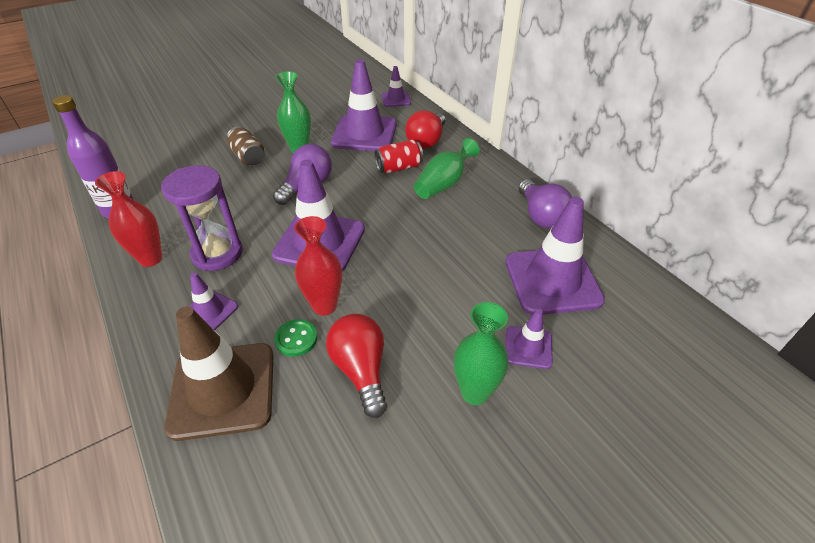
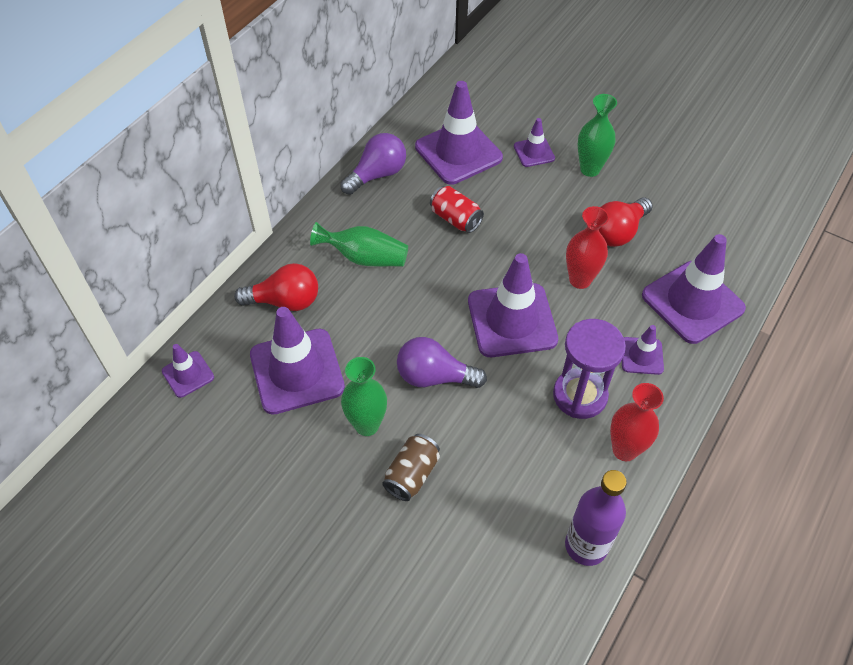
camera: 115 degrees left, 10 degrees up
brown traffic cone [164,306,274,441] -> purple traffic cone [642,234,746,344]
green button [274,319,317,357] -> none
red can [374,140,423,173] -> red can moved to [430,186,484,233]

